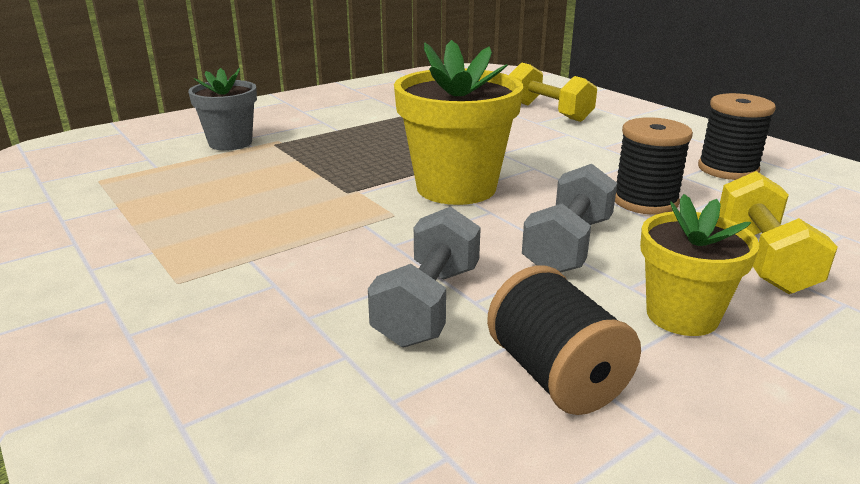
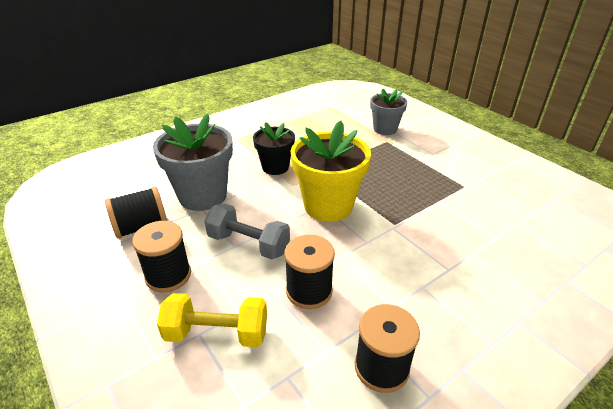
camera: 90 degrees right, 10 degrees up
grey dumbbell [368,206,481,348] -> grey flower pot [153,113,233,211]
yellow dumbbell [509,63,597,122] -> none
yellow flower pot [640,194,759,336] -> black spool [132,221,191,292]
none -> black flower pot [253,122,295,175]

